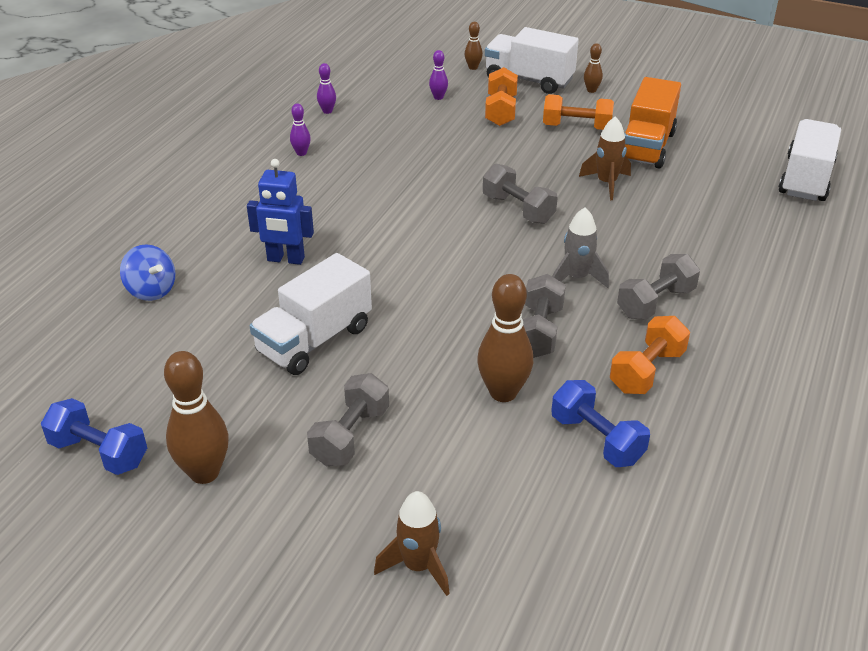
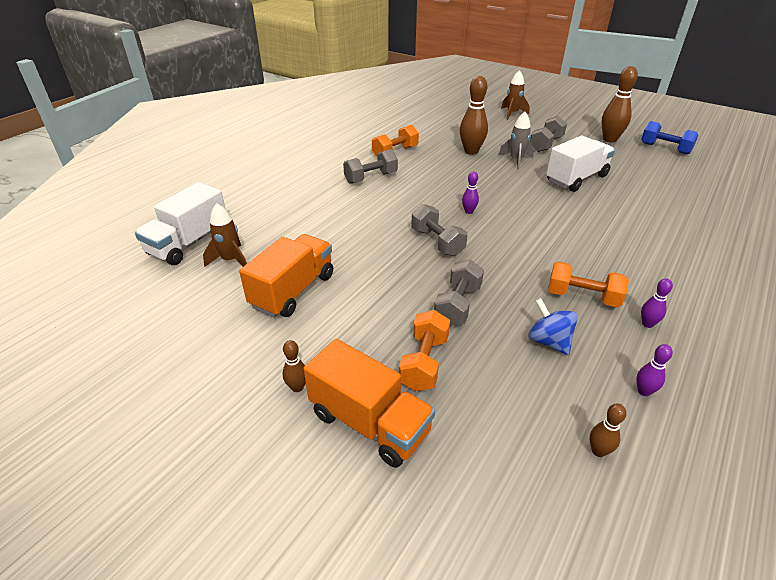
camera: 170 degrees left, 0 degrees up
blue spinning top [120,244,175,301] -> blue spinning top moved to [528,298,578,355]
blue robot [247,159,314,265] -> none
purple bowling pin [429,50,448,100] -> purple bowling pin moved to [462,171,479,214]
brown bowling pin [465,22,483,70] -> brown bowling pin moved to [590,403,626,457]
white truck [485,27,579,94] -> orange truck [304,339,435,468]
grey dumbbell [522,274,566,358] -> grey dumbbell moved to [434,259,484,326]
orange dumbbell [543,94,614,130] -> orange dumbbell moved to [548,261,629,307]
blue dumbbell [551,380,650,467] -> none
grey rocket [552,207,609,288] -> grey rocket moved to [498,112,534,170]
brown rocket [579,116,631,200] -> brown rocket moved to [203,203,247,267]

